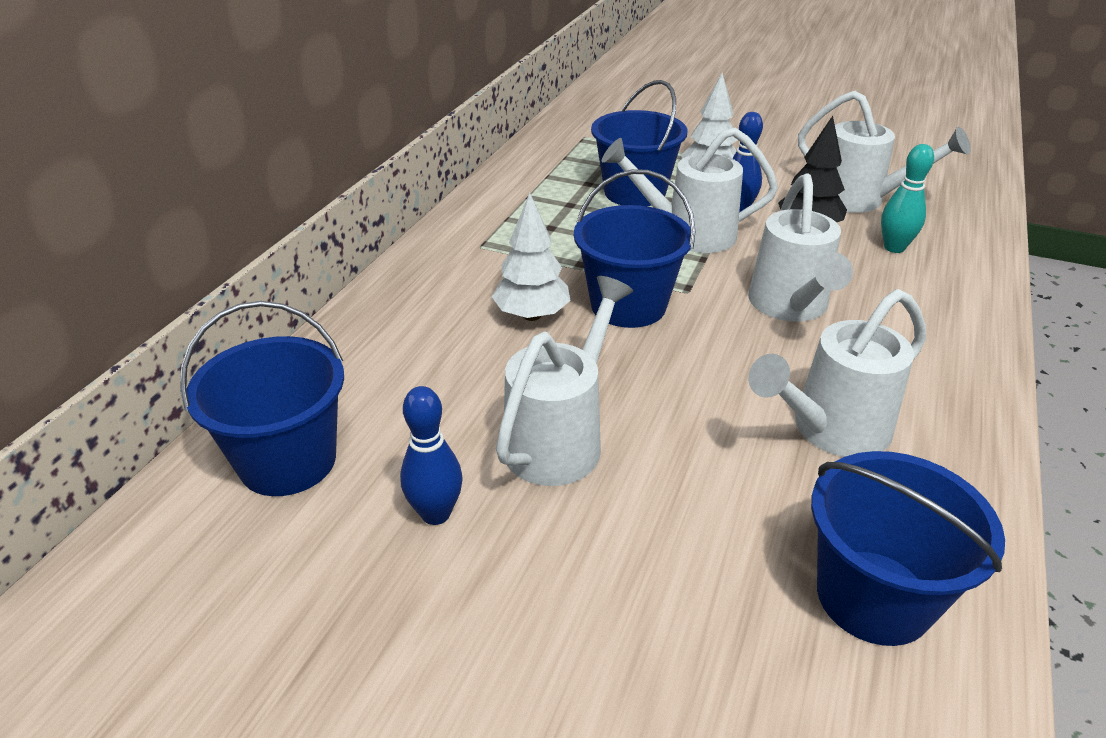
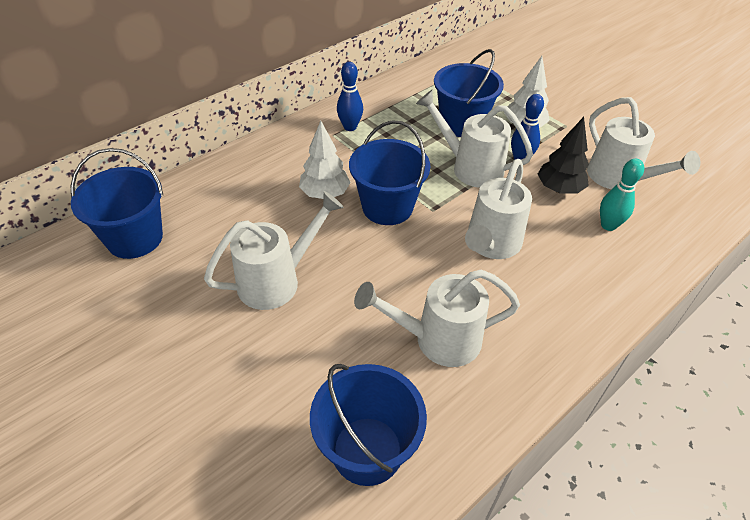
camera: 25 degrees right, 10 degrees up
blue bowling pin [400,386,463,525] -> blue bowling pin moved to [337,62,363,131]

